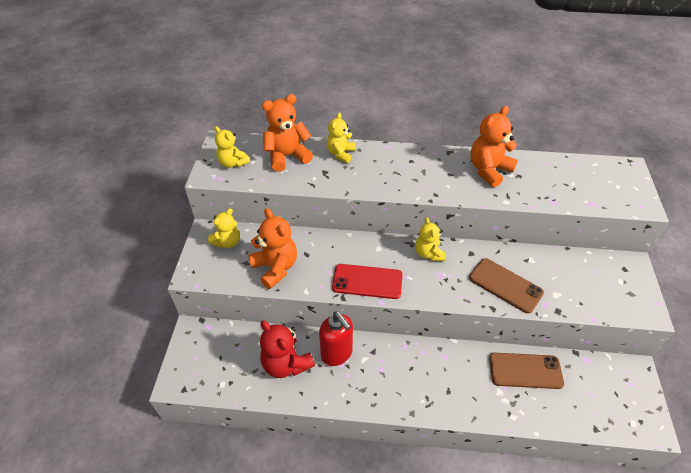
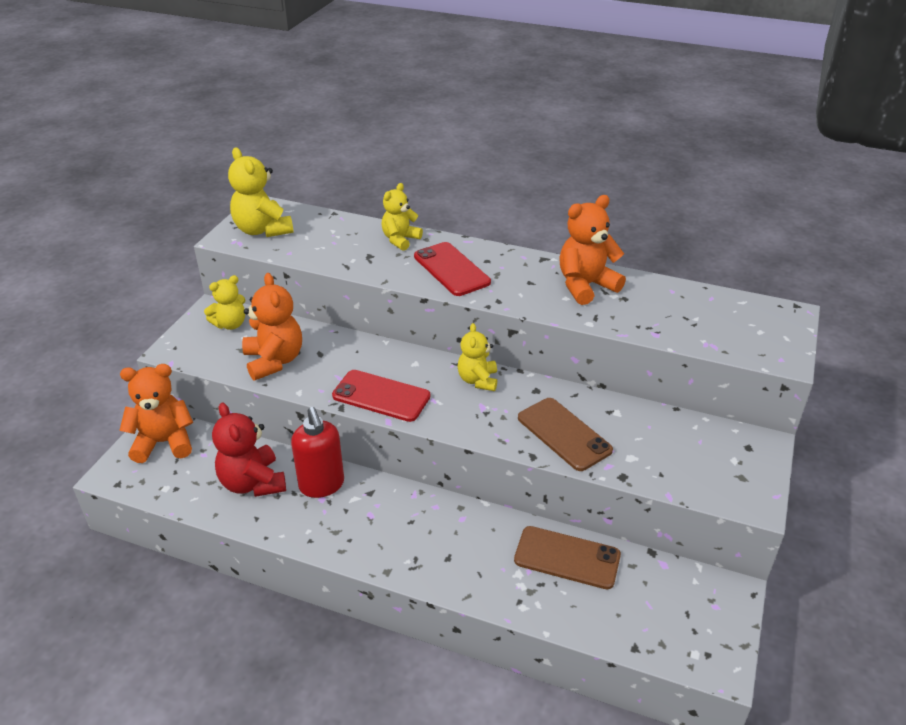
camera: 15 degrees right, 10 degrees down
yellow teddy bear [214,126,250,168] -> yellow teddy bear [228,147,294,237], size x1.52
orange teddy bear [262,94,313,172] -> orange teddy bear moved to [119,364,193,463]
none -> red phone [414,242,491,296]

